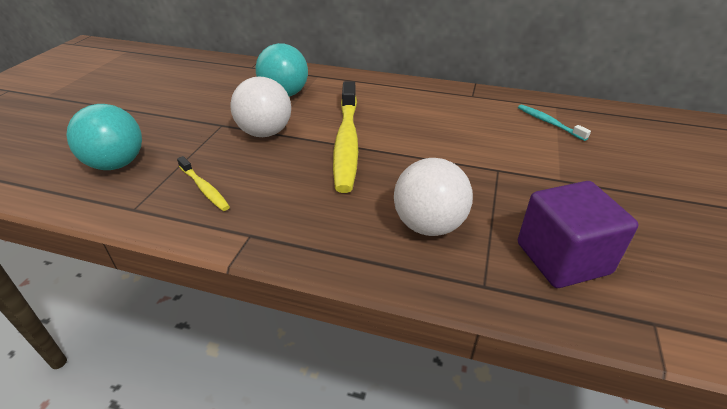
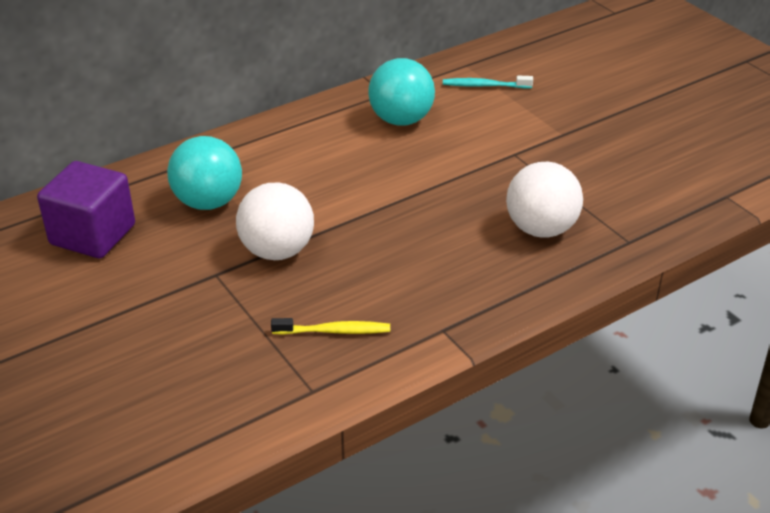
camera: 50 degrees left, 0 degrees up
turquoise ball [66,104,142,170] -> turquoise ball moved to [368,58,435,126]
yellow toothbrush [333,81,358,193] -> none
purple cube [518,181,639,288] -> purple cube moved to [37,161,135,258]

